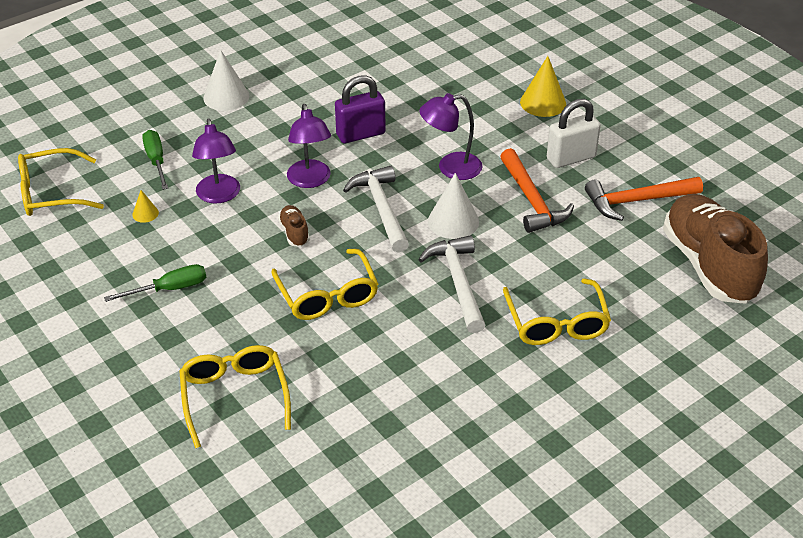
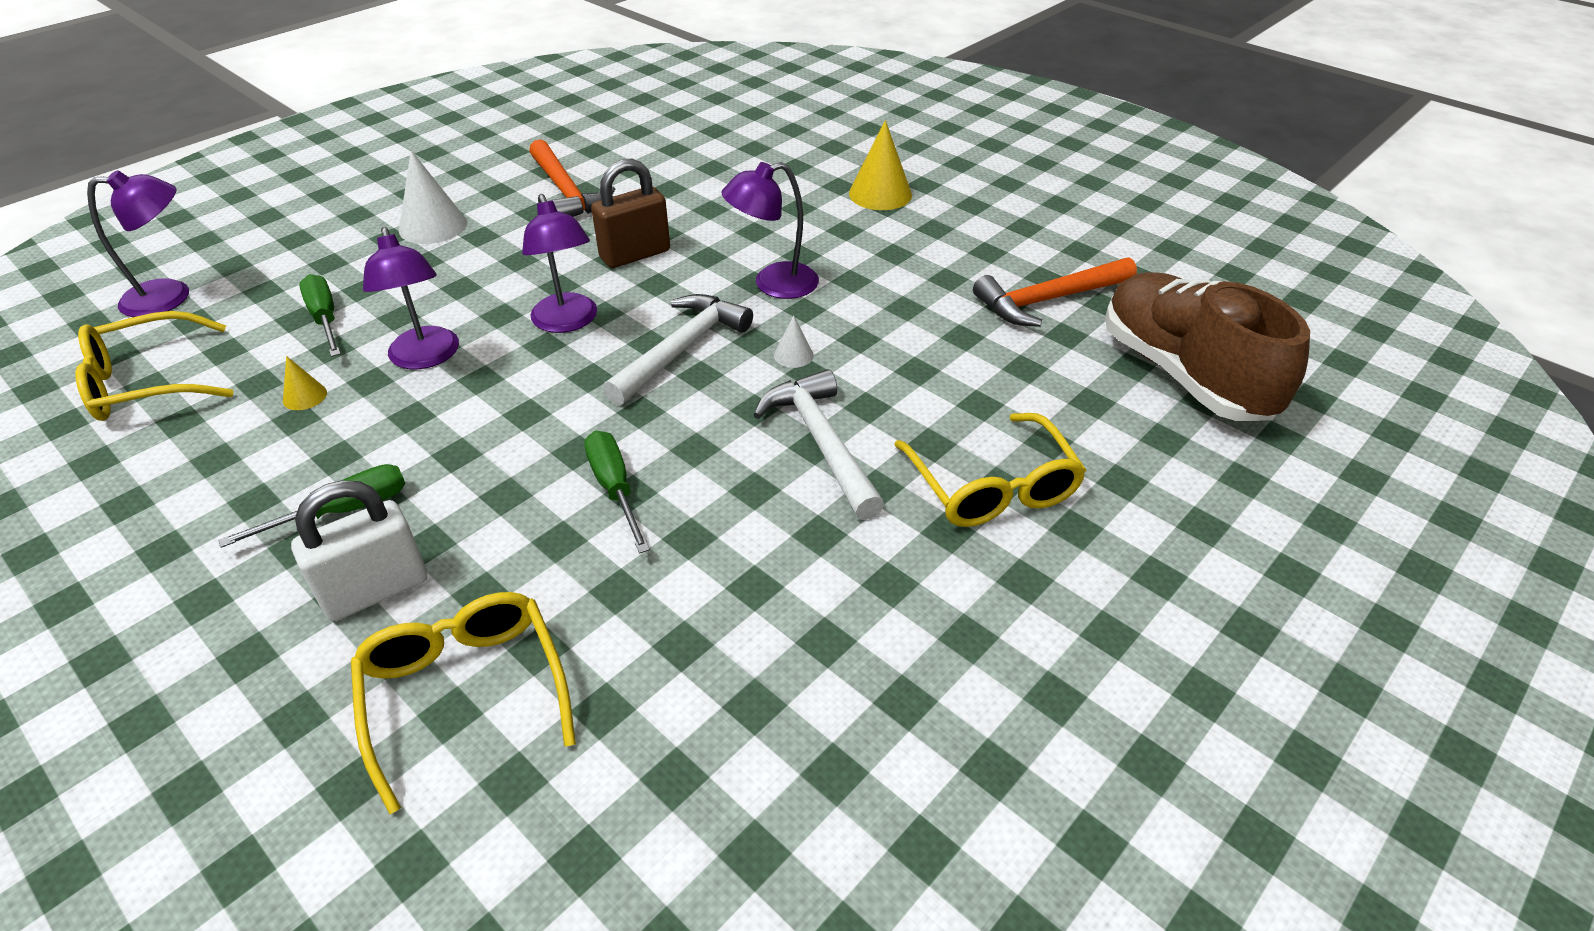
camera: 10 degrees left, 0 degrees up
yellow glasses [271,249,378,320] -> green screwdriver [584,431,650,554]
brown shoe [278,205,310,247] -> none
purple padlock [335,75,386,143] -> brown padlock [591,159,670,268]
white hammer [343,166,409,252] -> white hammer turned 60 degrees clockwise [603,294,753,405]
white cone [428,173,479,239] -> white cone [774,315,814,368], size x0.51
orange hammer [500,148,574,233] -> orange hammer moved to [529,139,615,217]
white padlock [547,99,601,168] -> white padlock moved to [291,480,427,621]
none -> purple lamp [87,170,189,317]

